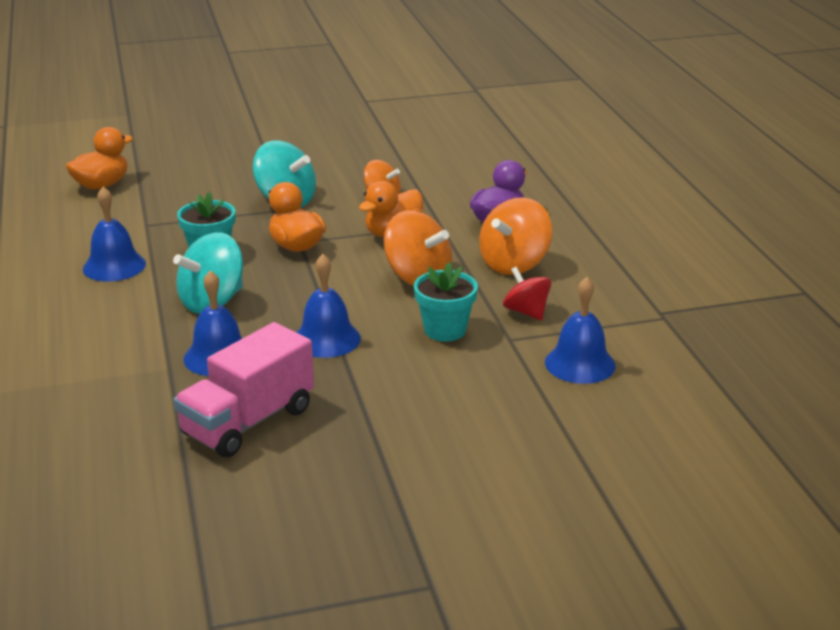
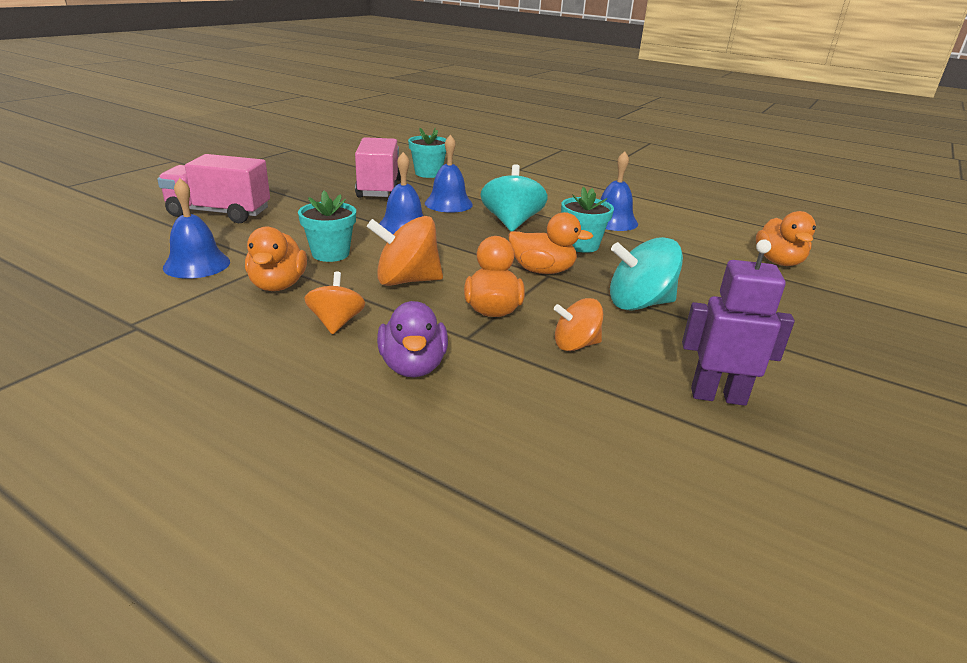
camera: 135 degrees right, 0 degrees up
orange spinning top [479,197,552,275] -> orange spinning top [304,272,365,334], size x0.63
red spinning top [503,267,552,320] -> orange duck [245,227,307,291]
none -> pink truck [157,154,270,223]
none -> turquoise flower pot [408,127,446,178]
none -> purple robot [682,239,795,406]

